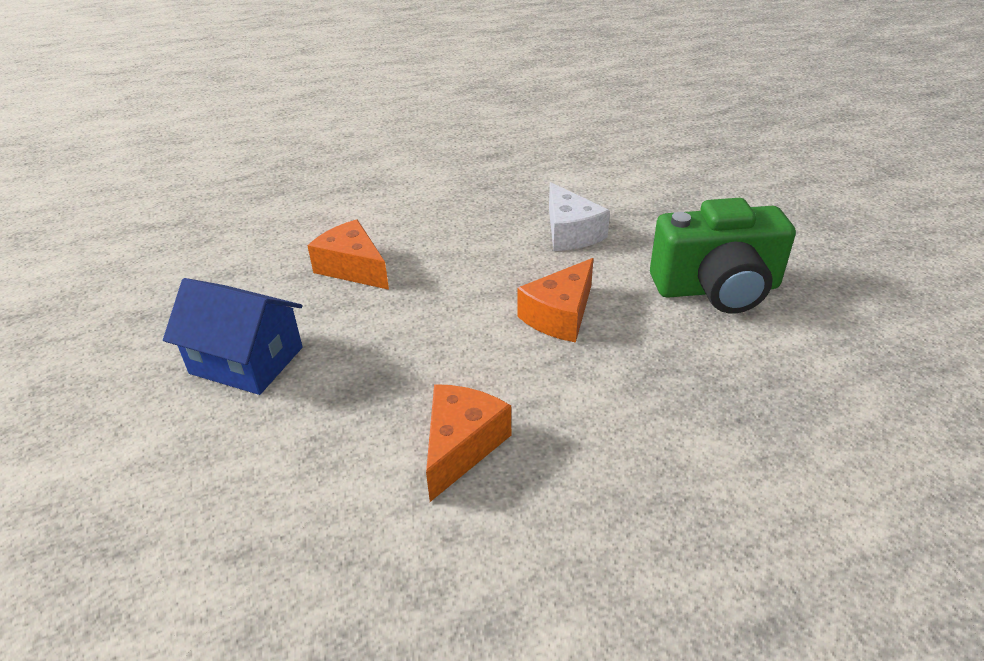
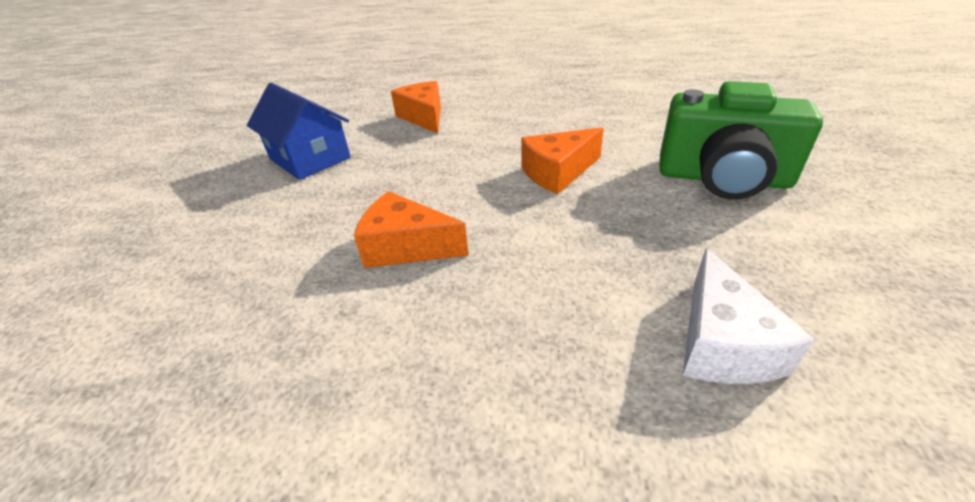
camera: 25 degrees right, 0 degrees up
orange cheese [426,384,511,502] -> orange cheese turned 120 degrees counterclockwise [354,191,469,268]
white cheese [549,182,610,251] -> white cheese moved to [683,248,815,384]

